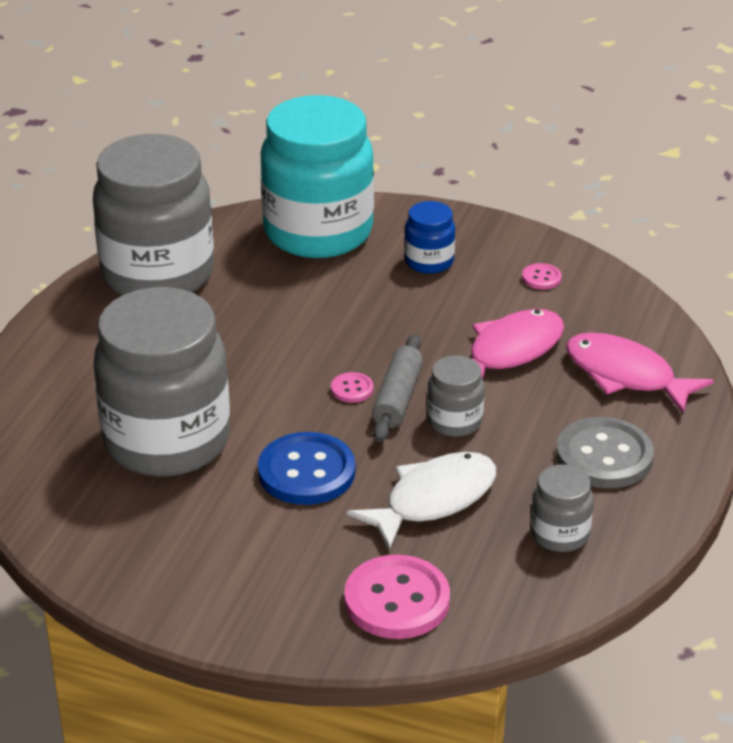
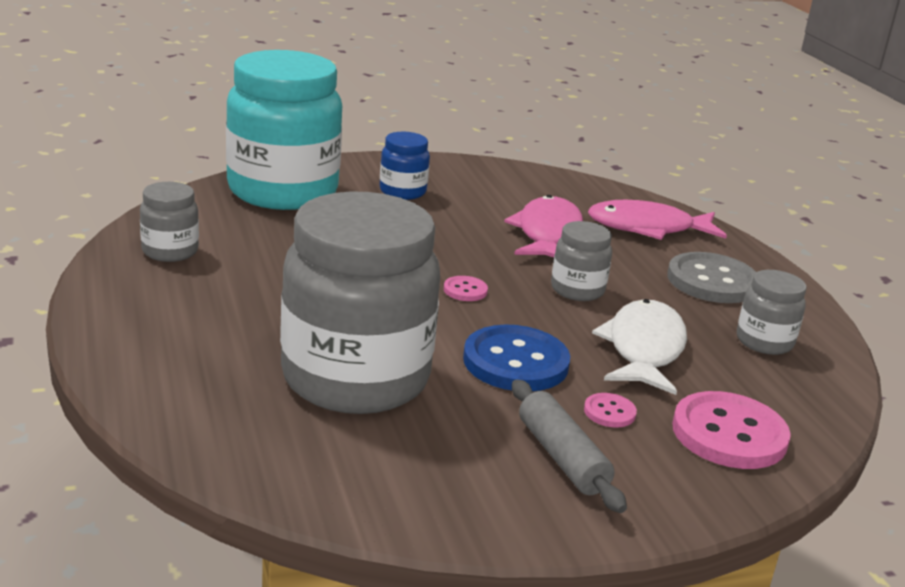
camera: 40 degrees left, 10 degrees down
grey jar [93,134,214,295] -> grey jar [140,182,199,262], size x0.44
grey rolling pin [372,334,423,442] -> grey rolling pin moved to [512,379,627,513]
pink button [522,263,562,290] -> pink button moved to [584,393,637,428]

